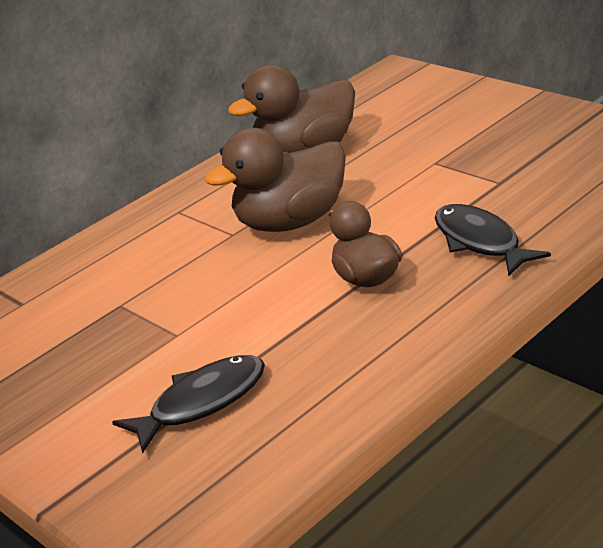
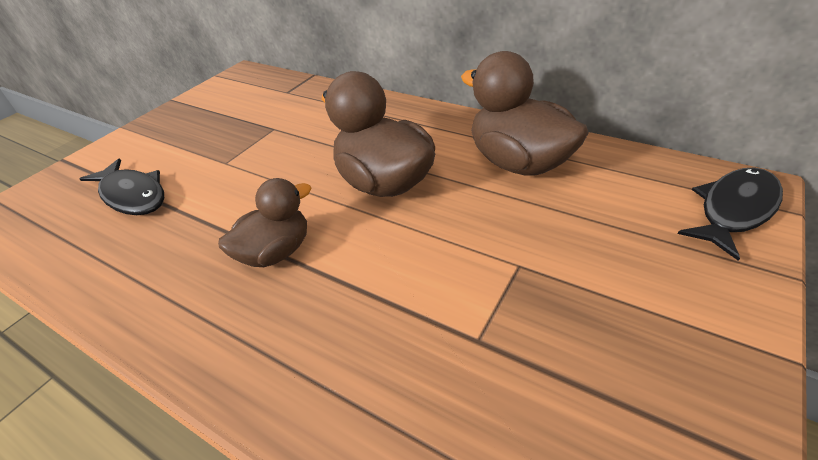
camera: 75 degrees right, 10 degrees up
black fish [435,204,551,276] -> black fish moved to [678,167,783,261]

